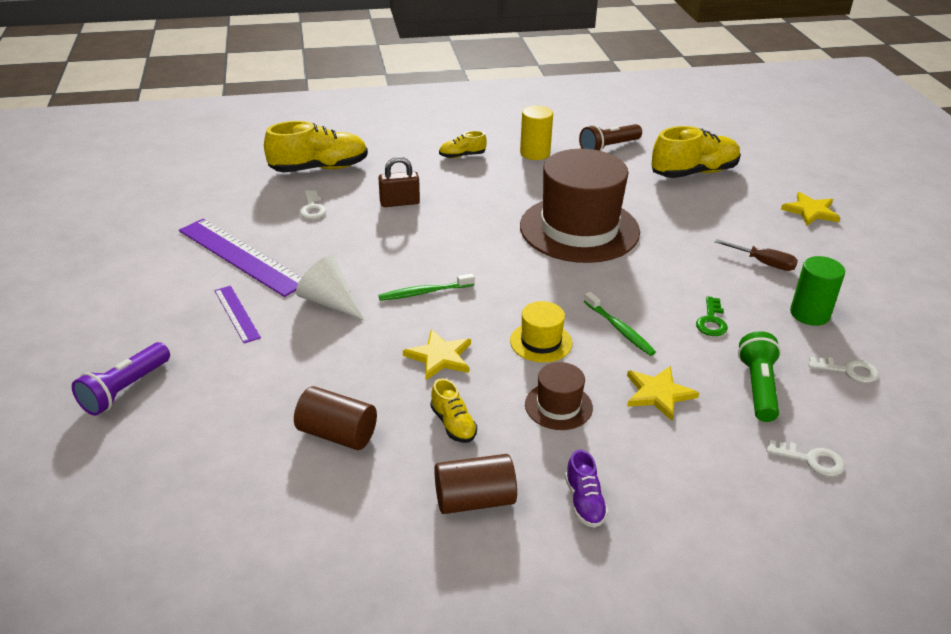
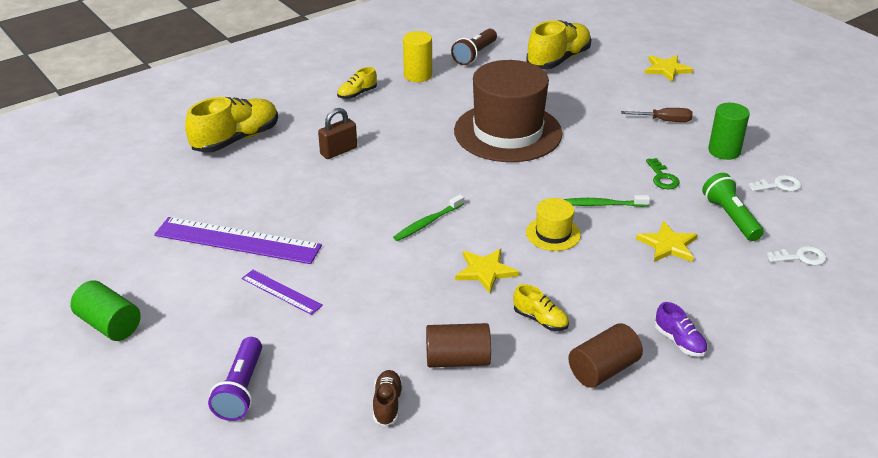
camera: 25 degrees left, 0 degrees up
white cone [296,256,364,320] -> none
white key [300,190,326,219] -> none
brown hat [525,362,593,430] -> none
green toothbrush [584,292,656,356] -> green toothbrush turned 150 degrees clockwise [564,195,650,207]
none -> green cylinder [70,280,141,341]
none -> brown shoe [373,370,403,426]

